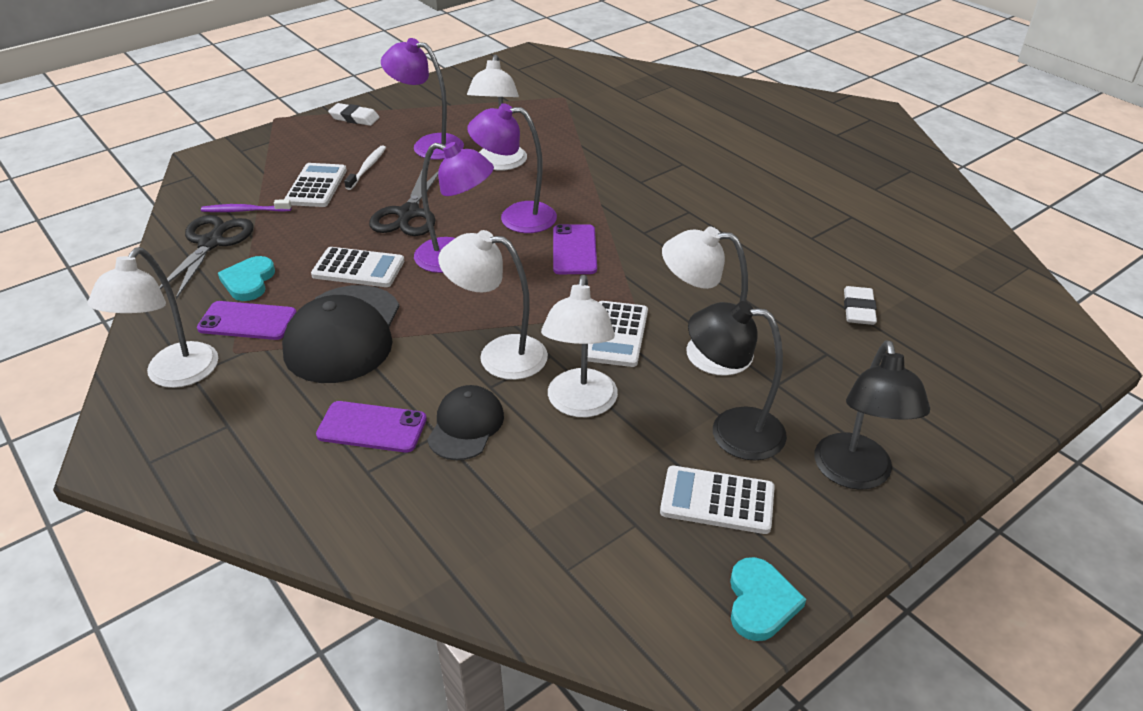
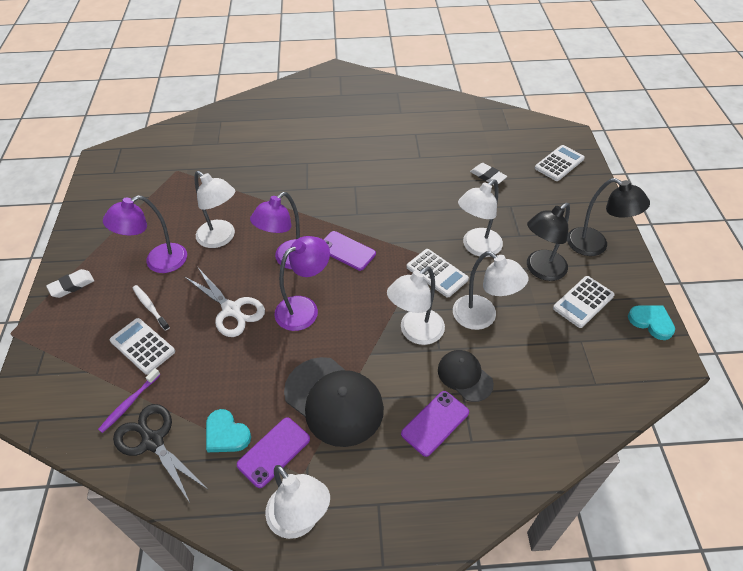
camera: 55 degrees left, 10 degrees up
white calculator [311,247,404,287] -> white calculator moved to [535,145,585,181]
black scissors [369,168,438,236] -> white scissors [185,268,265,337]

